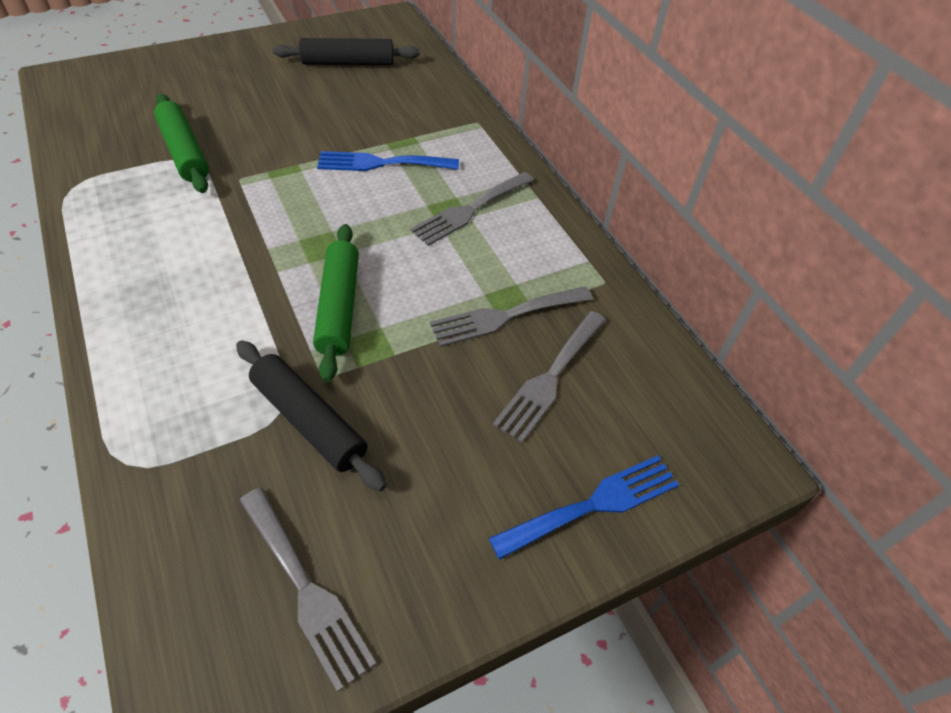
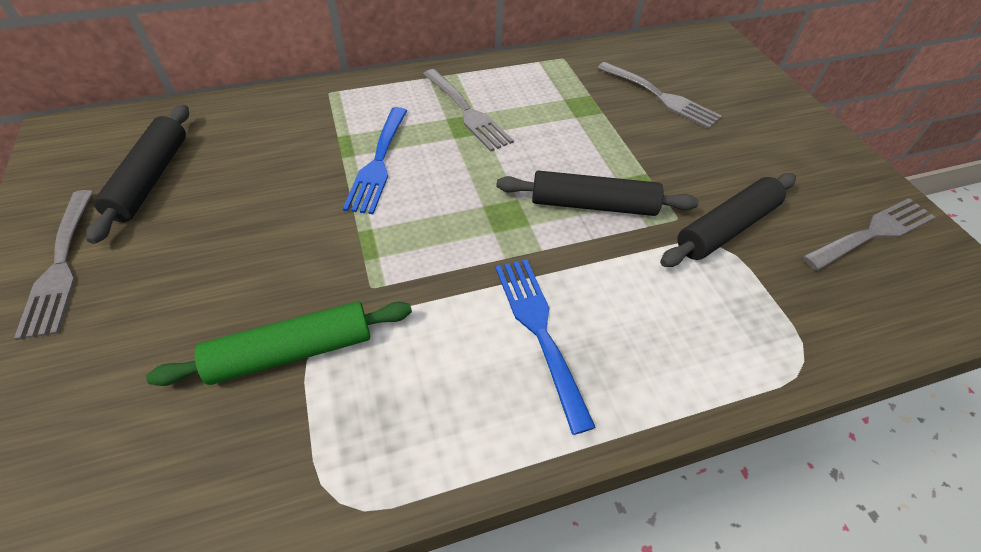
camera: 80 degrees left, 0 degrees up
green rolling pin [313,224,359,382] -> black rolling pin [496,171,699,216]
grey fork [430,286,593,347] -> grey fork moved to [14,190,93,340]
blue fork [489,455,679,560] -> blue fork moved to [495,259,596,435]

